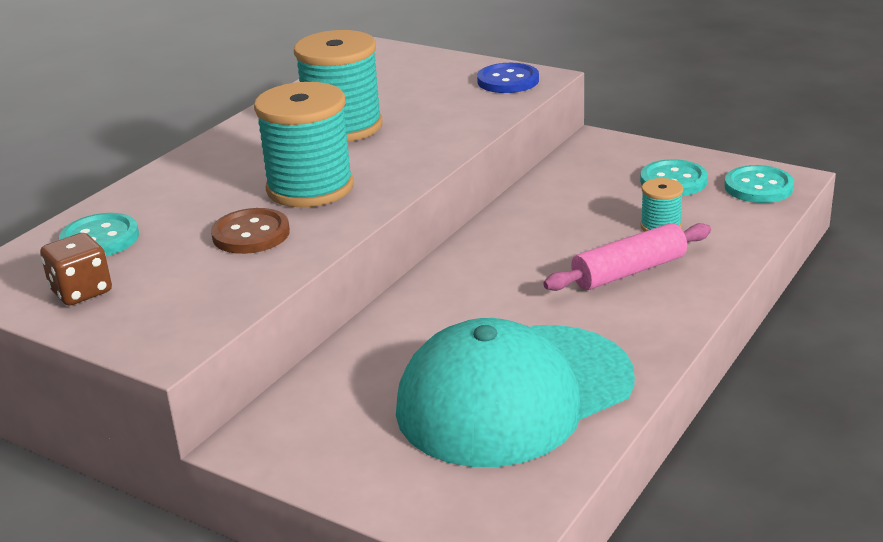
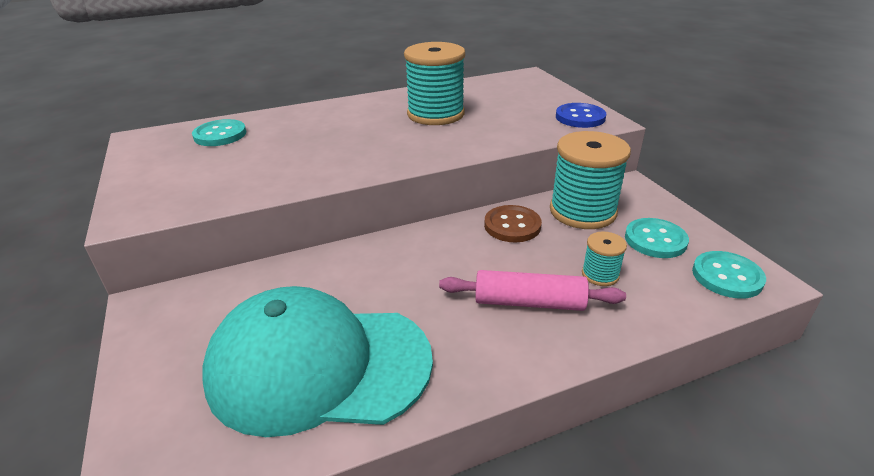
camera: 35 degrees right, 5 degrees up
brown dice [40,233,112,305] -> none
brown button [211,208,290,254] -> brown button moved to [484,205,542,242]
turquoise spool [254,82,354,207] -> turquoise spool moved to [550,131,631,229]

